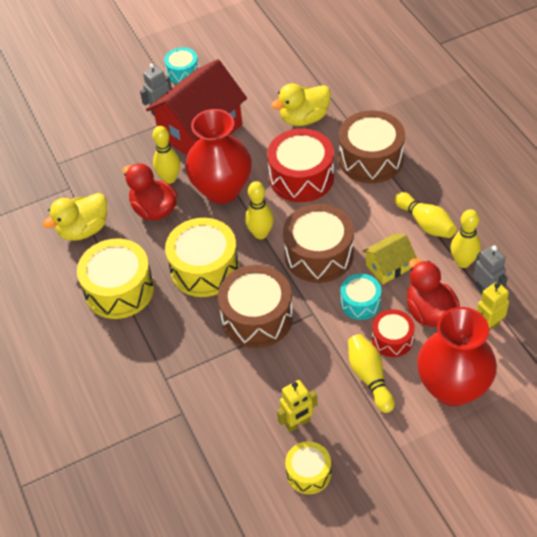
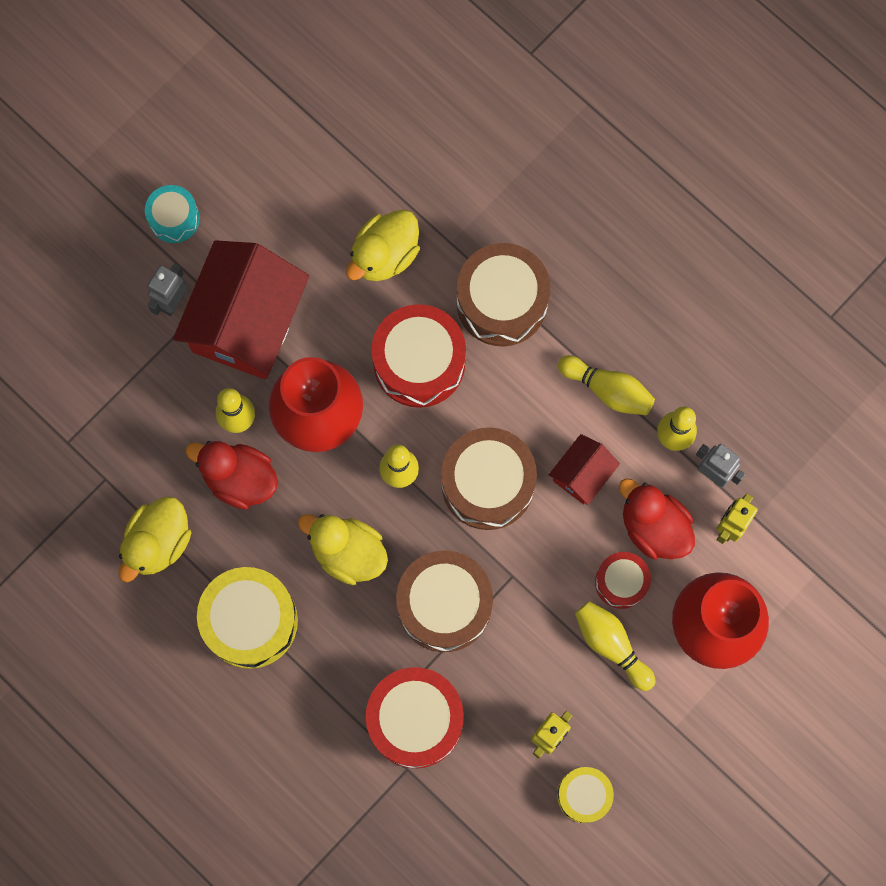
camera: 25 degrees left, 25 degrees up
yellow drum [165,218,239,297] -> yellow duck [298,514,388,585]
turquoise drum [340,274,381,320] -> none
yellow house [362,234,417,284] -> red house [549,434,620,505]
none -> red drum [366,667,464,768]

